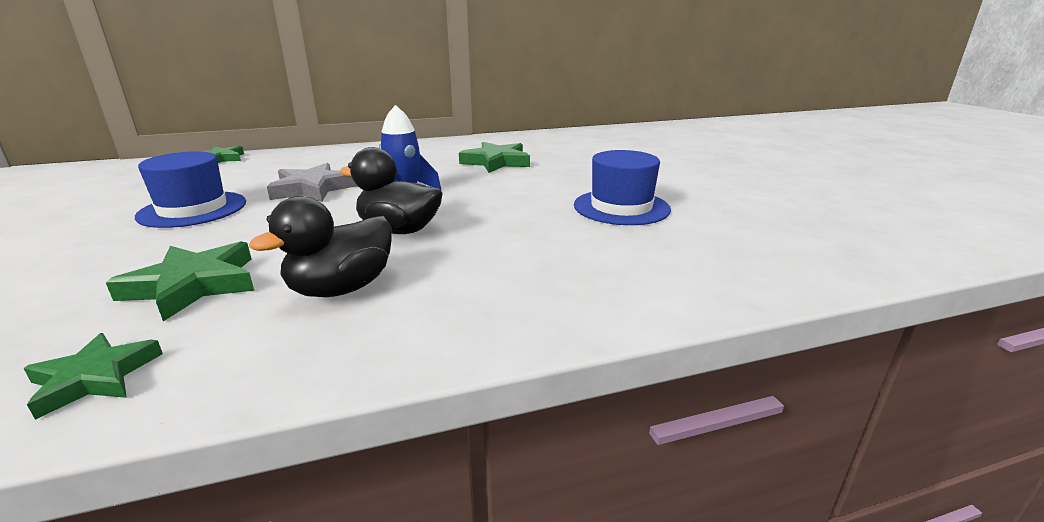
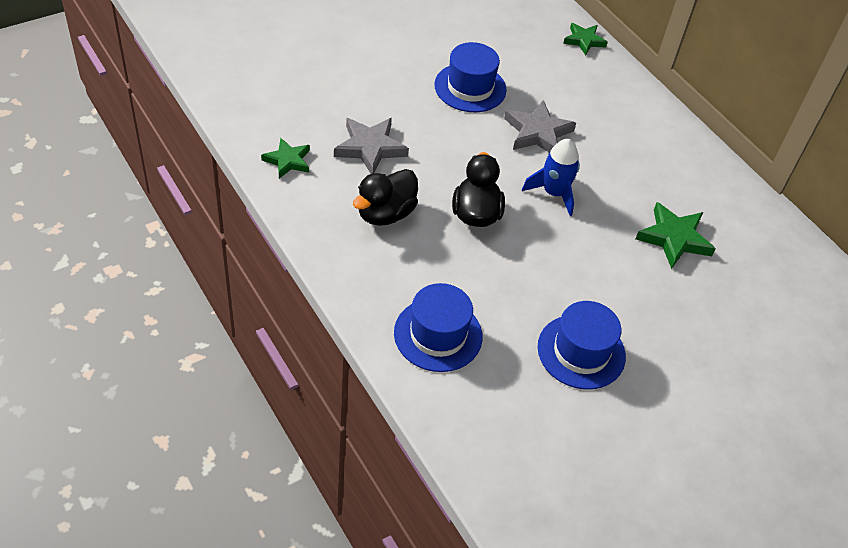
camera: 70 degrees right, 25 degrees up
green star [106,241,254,321] -> grey star [334,118,409,174]
black duck [249,196,392,297] -> black duck turned 75 degrees counterclockwise [353,169,418,226]
none -> blue hat [394,283,483,372]

